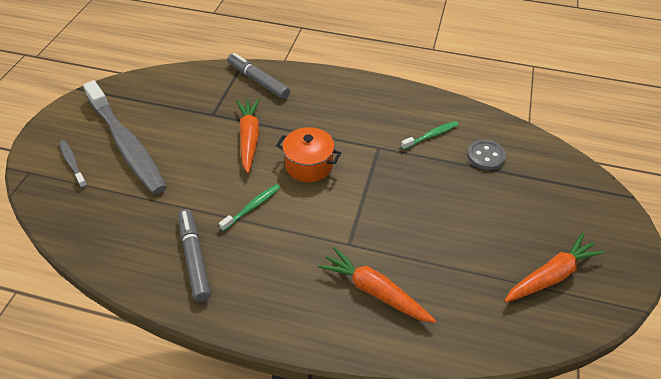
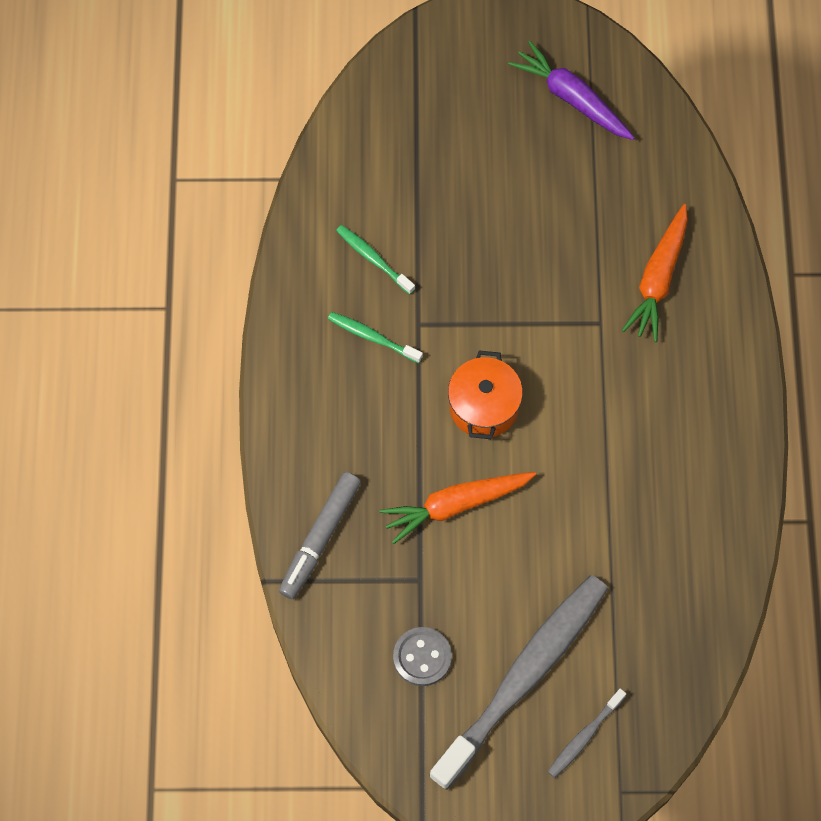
camera: 105 degrees left, 20 degrees up
grey marker [178,209,211,302] -> none
green toothbrush [219,184,280,231] -> green toothbrush moved to [328,312,423,363]
grey button [467,140,506,170] -> grey button moved to [393,627,452,686]
orange carrot [505,233,605,302] -> purple carrot [508,41,635,140]

